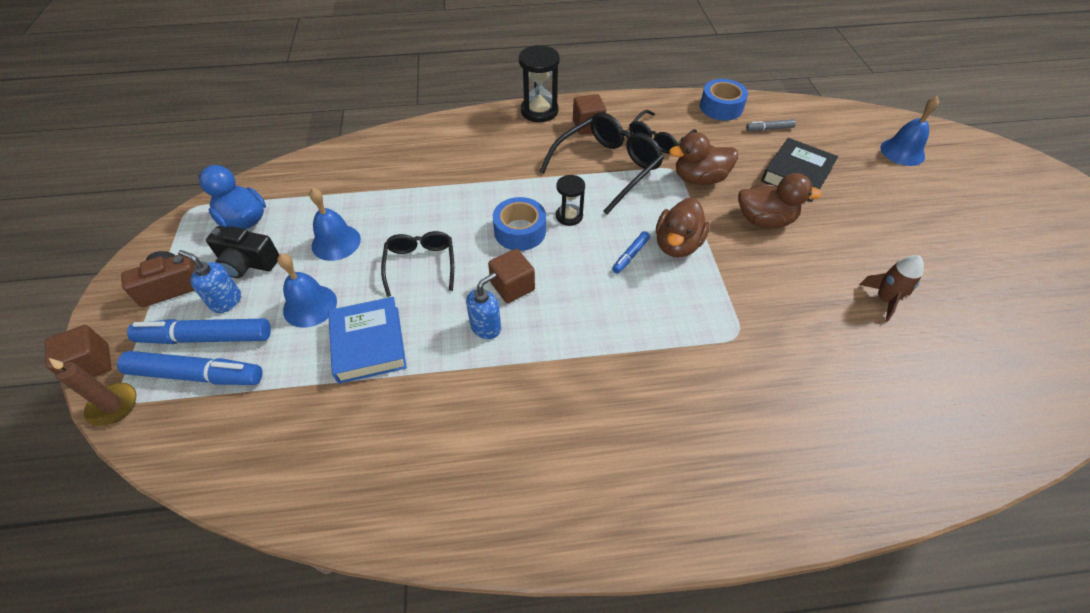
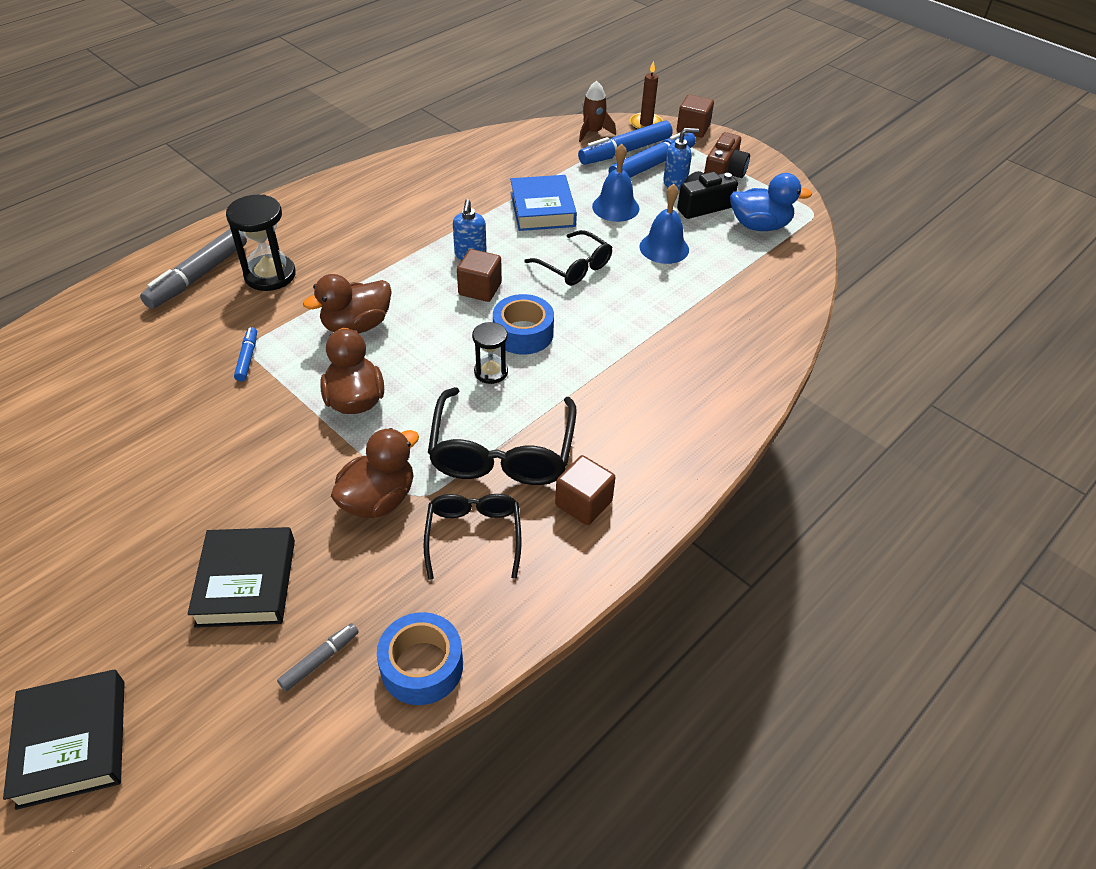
camera: 140 degrees right, 5 degrees down
blue book [328,297,407,384] -> blue book turned 45 degrees clockwise [510,175,577,231]
black hourglass [519,45,560,122] -> black hourglass moved to [226,195,296,291]
blue marker [612,231,650,273] -> blue marker moved to [234,327,257,381]
brown duck [738,173,822,228] -> brown duck moved to [303,274,392,333]
brown rocket [859,255,924,322] -> brown rocket moved to [579,81,616,142]
blue bell [880,96,939,166] -> black book [3,669,124,810]
none -> grey marker [140,229,247,309]

